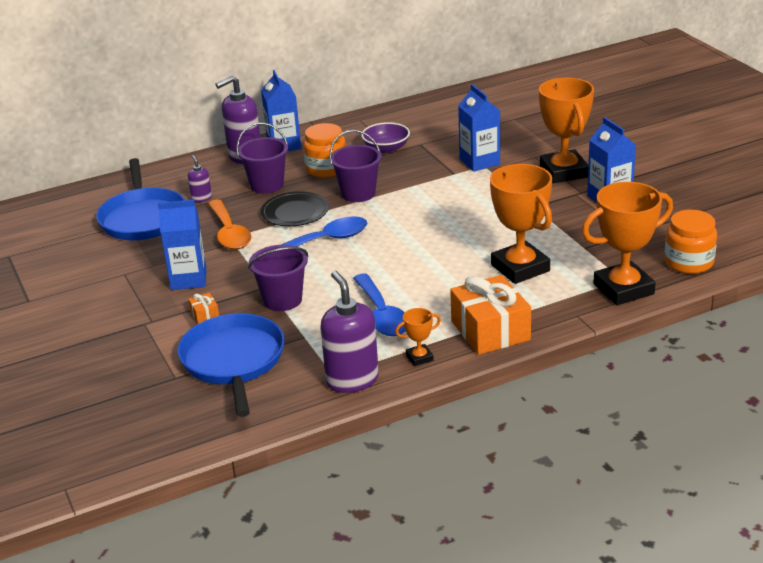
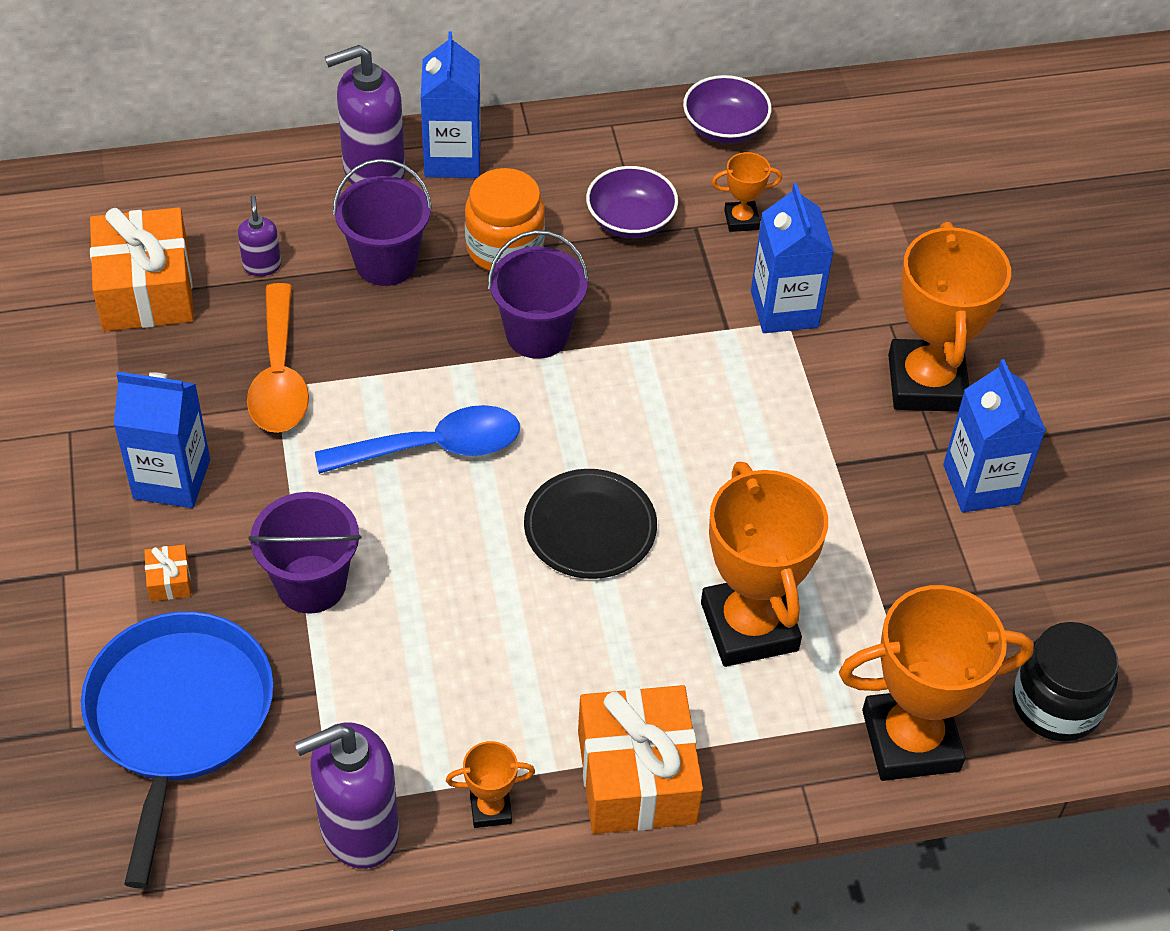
camera: 10 degrees right, 20 degrees up
blue pan [96,158,185,240] -> orange gift [90,207,194,331]
black plate [261,191,329,226] -> black plate moved to [524,469,657,579]
purple soap dispenser [320,271,379,393] -> purple soap dispenser turned 105 degrees counterclockwise [294,722,399,869]
blue spoon [353,274,405,336] -> none
orange jar [665,210,717,274] -> black jar [1013,622,1119,742]
none -> purple bowl [683,75,772,144]
none -> orange trophy [712,152,782,232]

